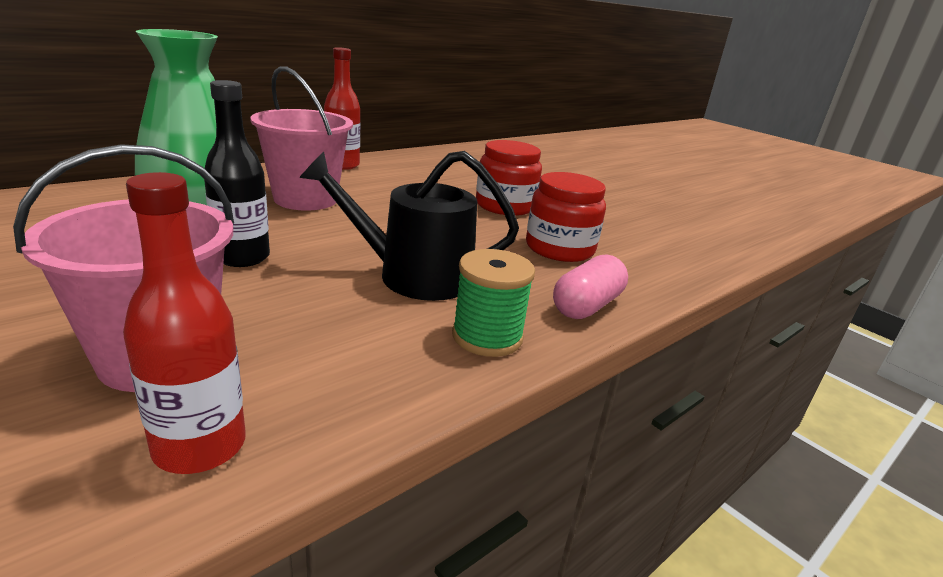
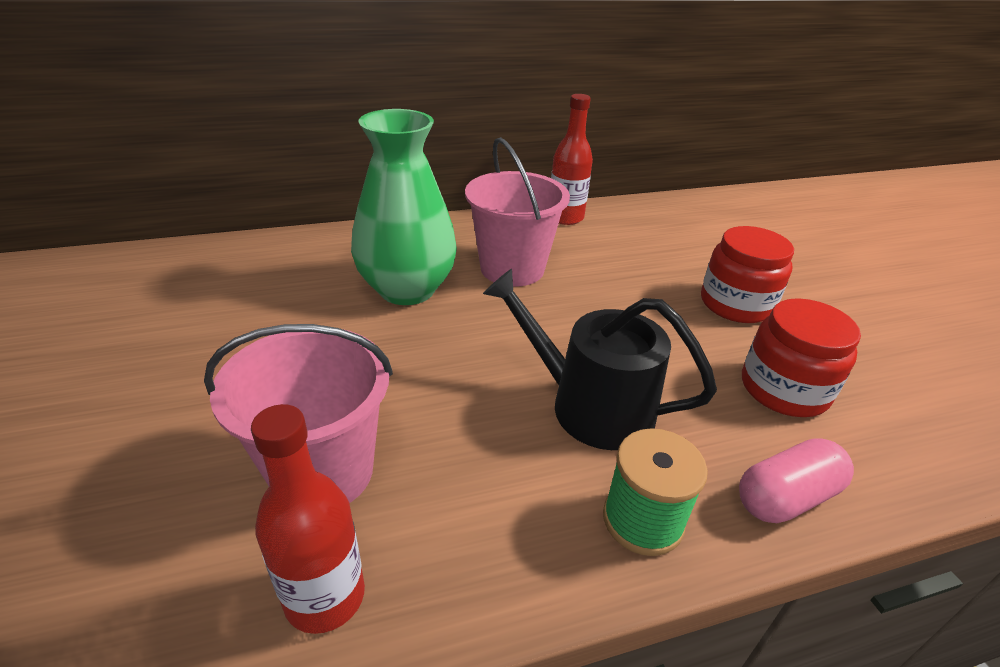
camera: 25 degrees right, 10 degrees up
black bottle [204,80,270,267] -> none

